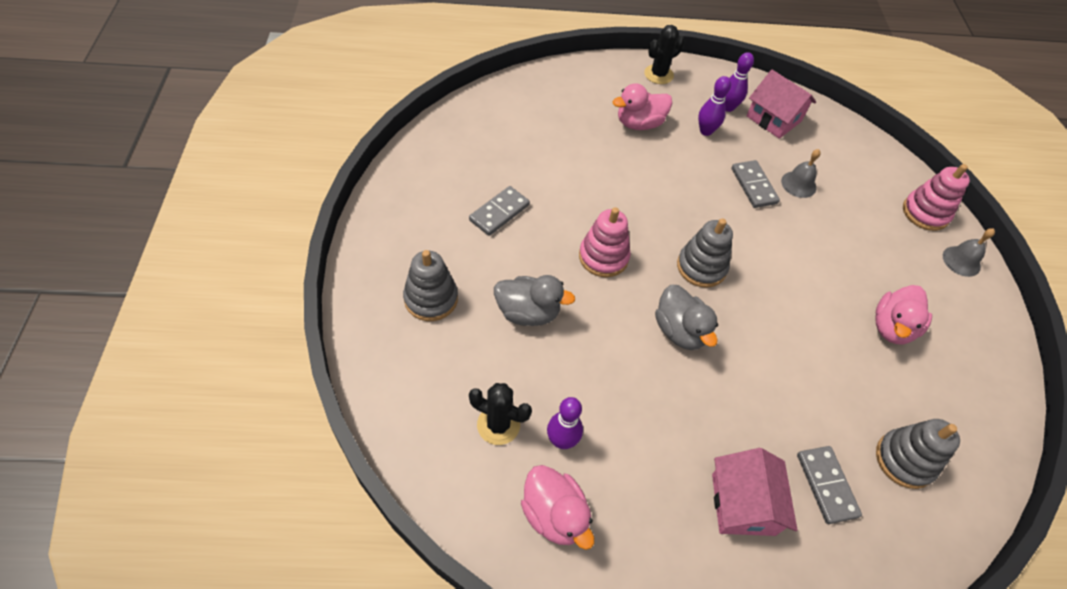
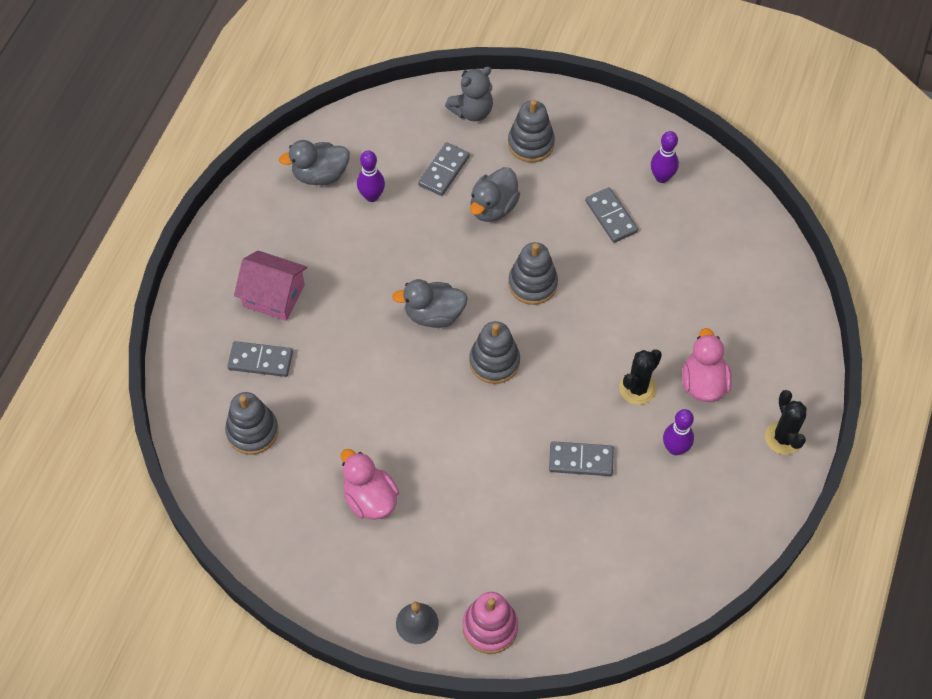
camera: 115 degrees right, 5 degrees up
black cactus [469,383,532,445] -> black cactus moved to [619,349,662,405]
pink duck [521,465,594,550] -> grey duck [279,140,350,185]
pink stacking toy [579,207,631,277] -> grey stacking toy [508,242,558,305]
purple bowling pin [725,52,754,112] -> purple bowling pin moved to [651,131,679,183]
pink house [746,70,816,139] -> none
grey bell [781,149,821,198] -> none
none -> grey domino [418,142,470,196]
none -> grey teddy bear [445,67,493,121]

